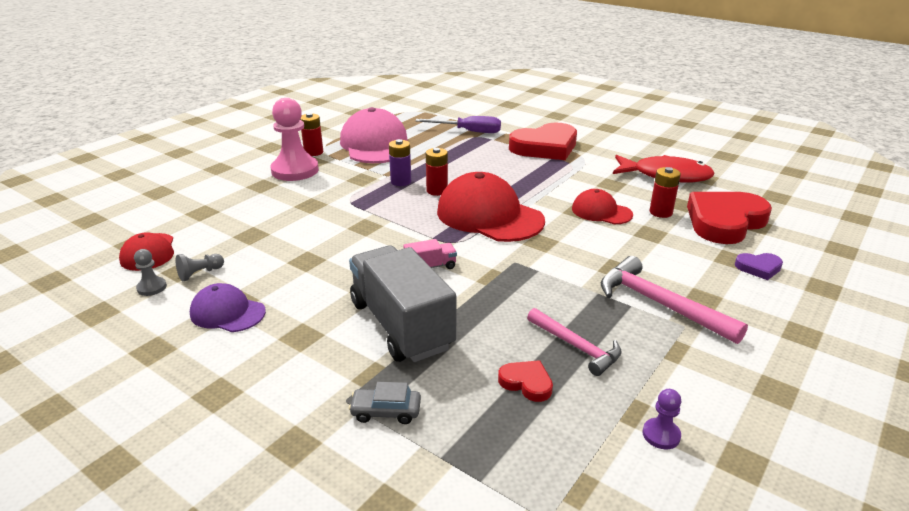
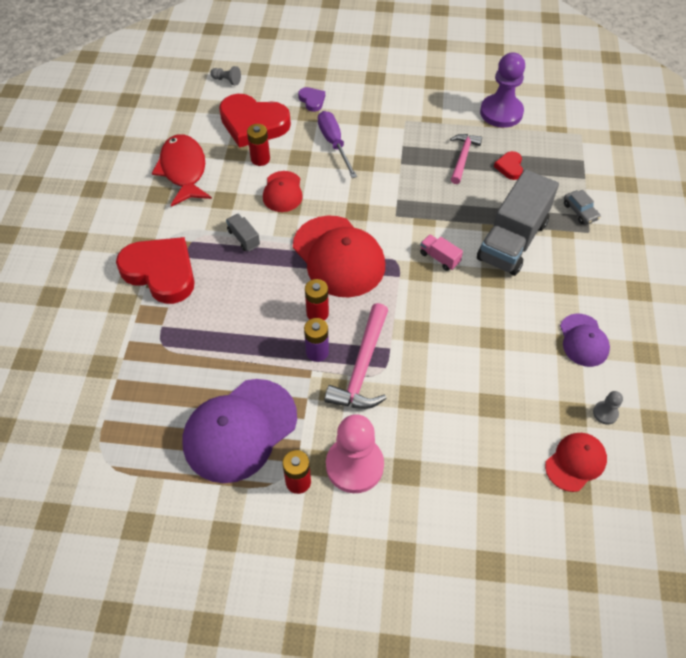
camera: 120 degrees left, 25 degrees up
grey pawn [176,254,224,281] -> grey pawn moved to [210,66,241,86]
pink cap [340,107,408,163] -> purple cap [183,379,297,483]
purple screwdriver [415,116,501,133] -> purple screwdriver moved to [318,111,357,178]
red cap [437,172,545,242] -> red cap turned 45 degrees counterclockwise [293,216,385,297]
pink hammer [601,256,748,344] -> pink hammer moved to [325,303,388,409]
purple pawn [643,389,681,449] -> purple pawn [480,52,525,128], size x2.27
none -> grey truck [226,214,260,251]

